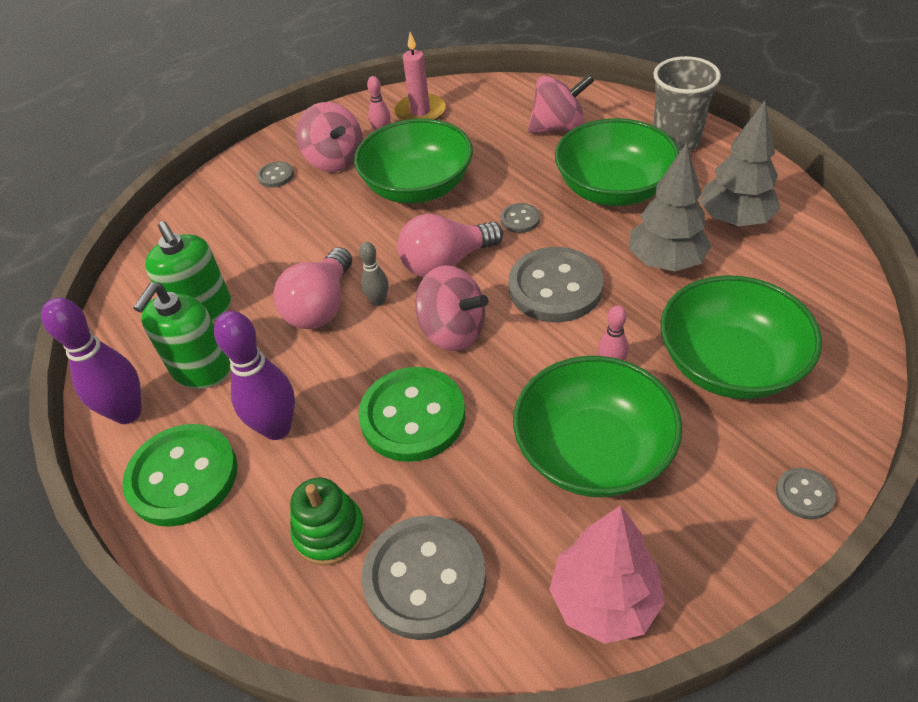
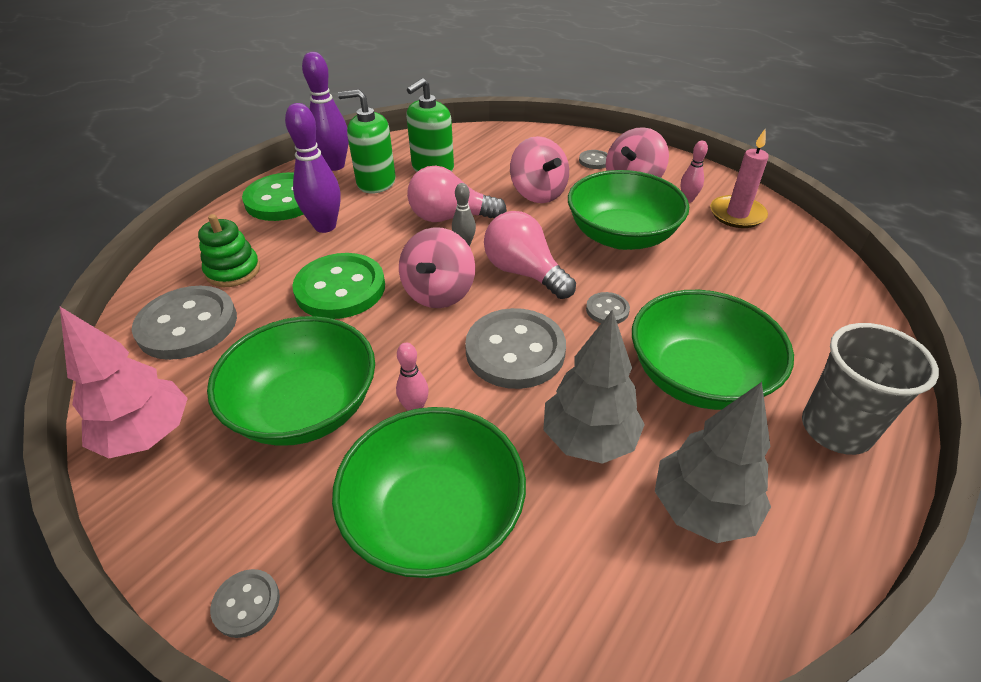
camera: 70 degrees right, 5 degrees down
pink spinning top [528,74,595,133] -> pink spinning top moved to [510,136,569,203]

